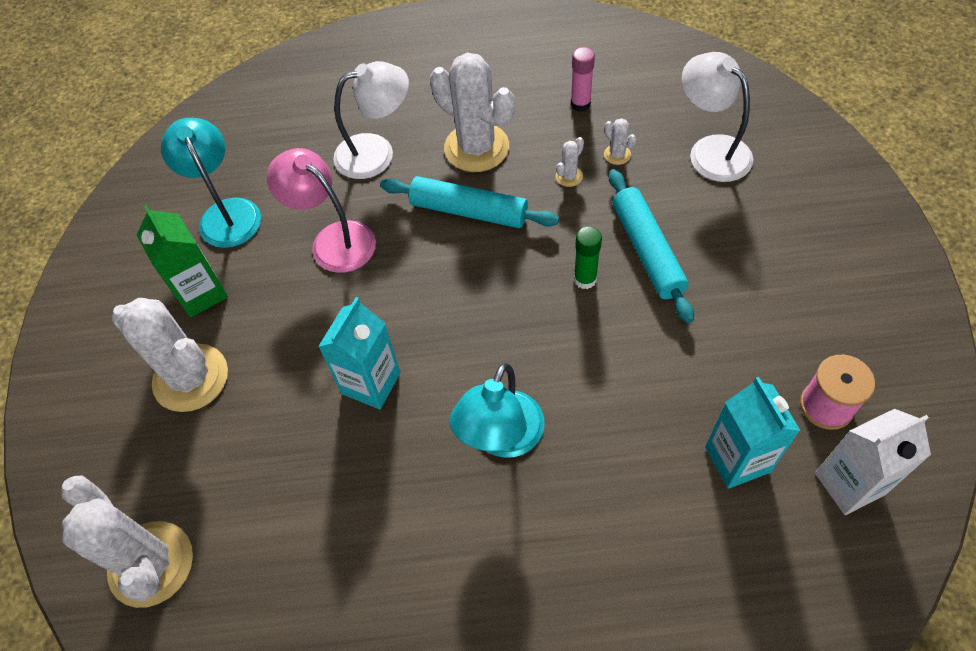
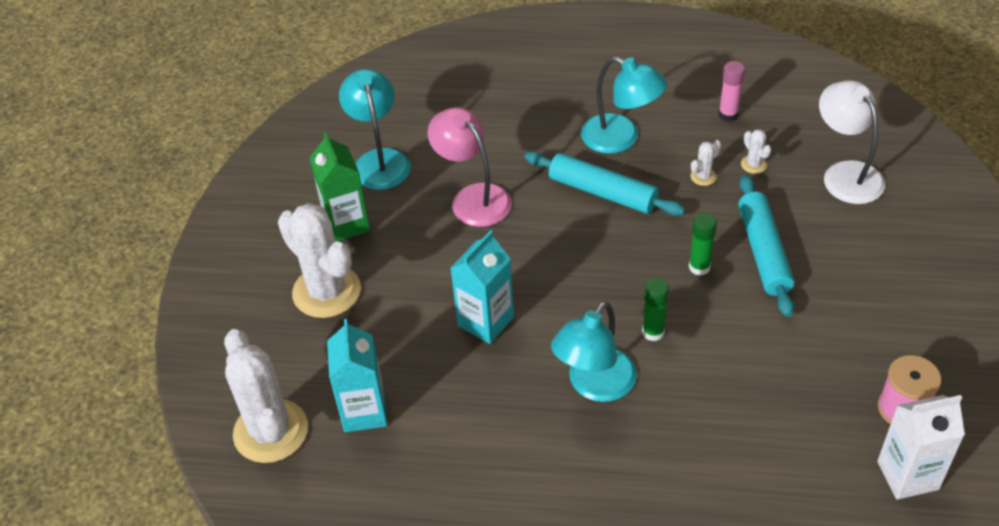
camera: 10 degrees right, 10 degrees down
white lamp [333,61,409,179] -> none
white cactus [430,53,515,172] -> turquoise lamp [581,56,667,154]
turquoise carton [705,377,801,489] -> turquoise carton moved to [327,319,387,432]
none -> green glue stick [642,278,669,341]

